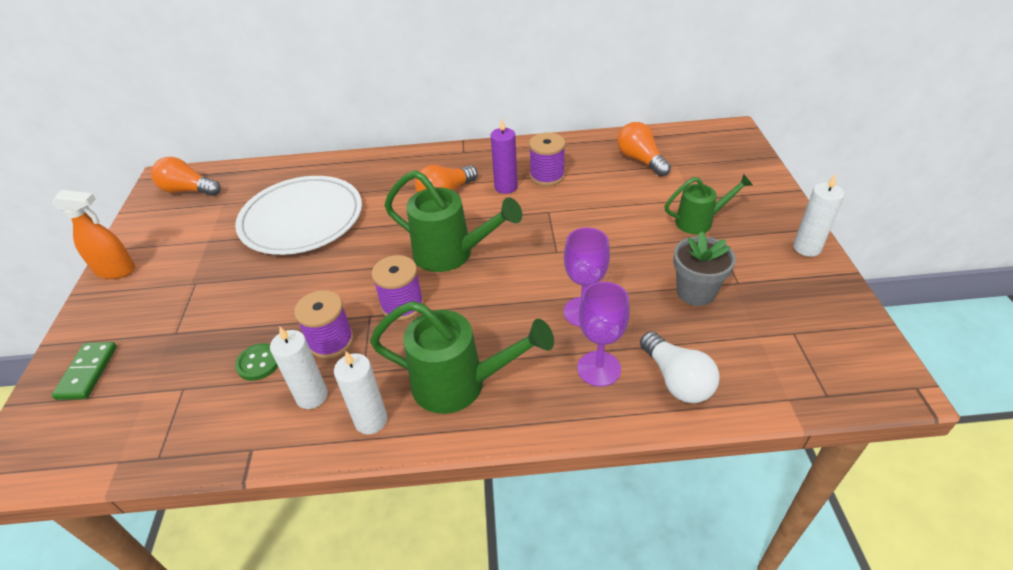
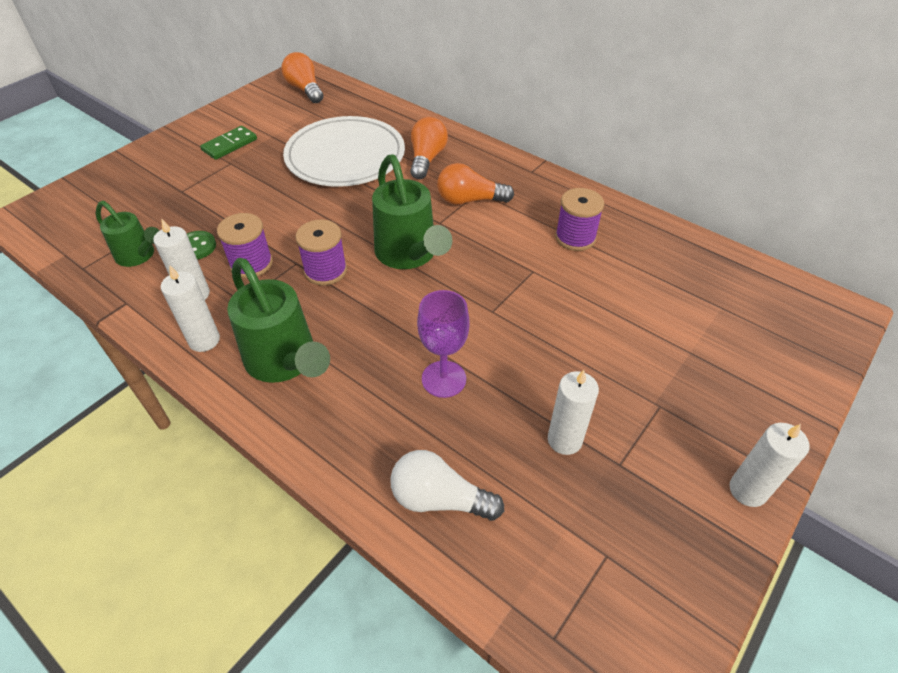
camera: 40 degrees right, 5 degrees up
green domino [52,342,117,400] -> green domino moved to [200,126,257,160]
orange spray bottle [53,190,135,279] -> none
purple candle [491,119,518,194] -> none
purple goblet [577,282,630,387] -> none
orange light bulb [617,122,671,177] -> orange light bulb moved to [410,117,448,179]
white light bulb [640,331,720,403] -> white light bulb turned 90 degrees clockwise [390,450,504,521]
green watering can [665,174,753,234] -> green watering can moved to [96,201,160,267]
grey flower pot [673,231,736,306] -> white candle [548,370,599,455]

